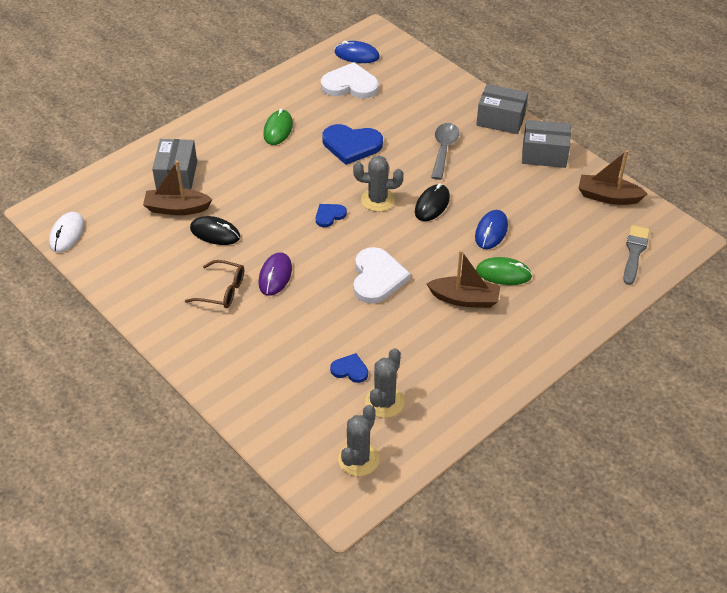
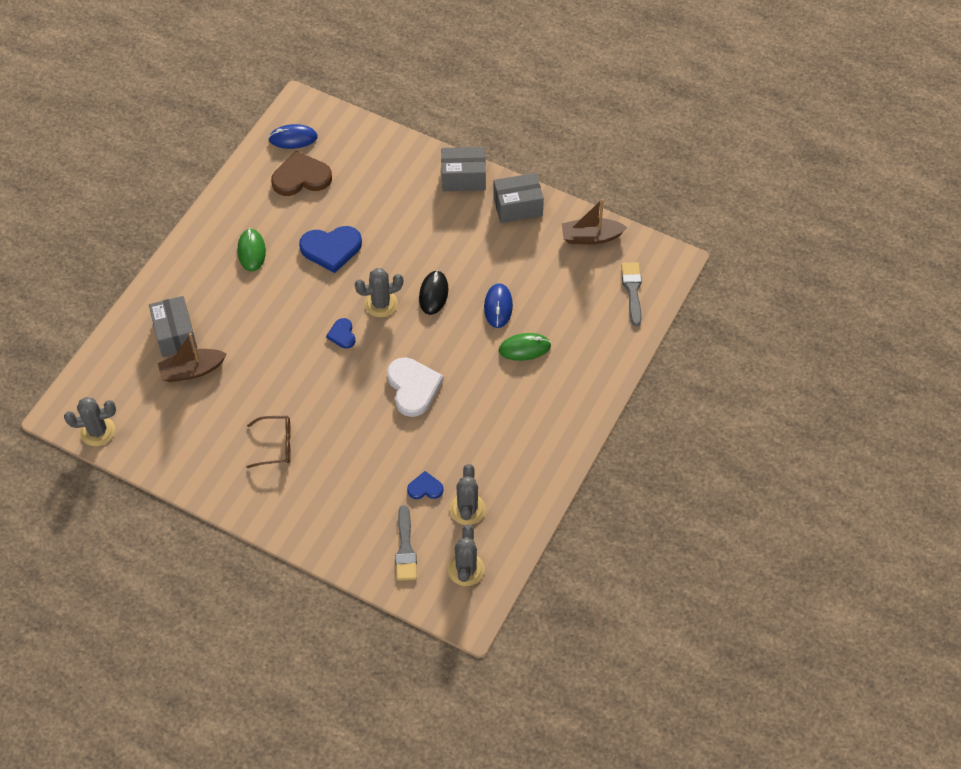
camera: 20 degrees left, 10 degrees up
white mouse [49,212,84,253] -> grey cactus [64,397,116,446]
black mouse [190,216,240,245] -> none
purple mouse [258,252,292,296] -> none
blue heart [316,204,347,227] -> blue heart turned 45 degrees counterclockwise [326,318,355,348]
white heart [321,62,379,99] -> brown heart [271,151,332,196]
brown boat [426,250,500,308] -> none
grey spoon [431,123,459,180] -> none
none -> grey brush [395,505,417,581]

